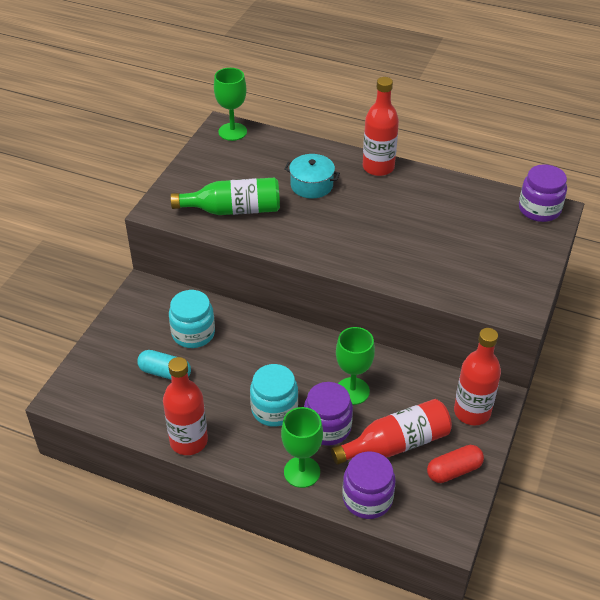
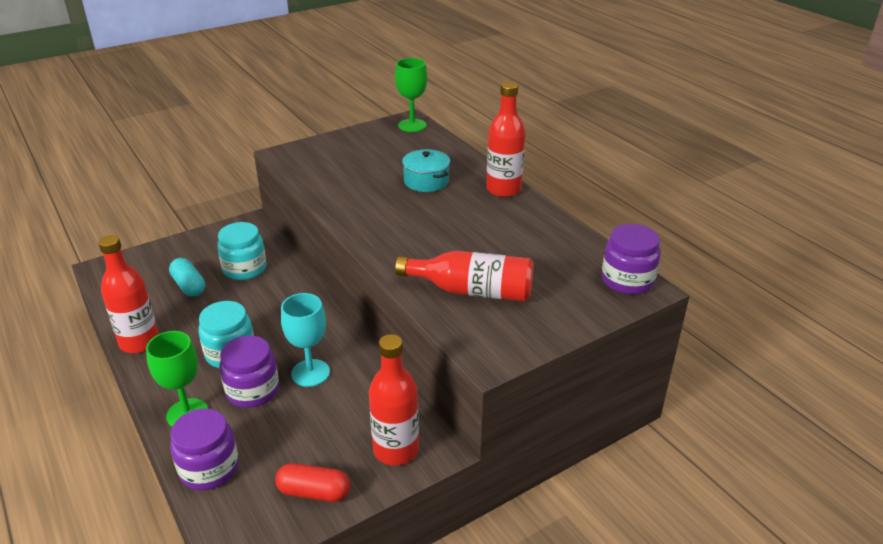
camera: 35 degrees right, 10 degrees down
green bottle [170,177,280,215] -> none
red bottle [331,399,452,465] -> red bottle moved to [395,250,534,301]
green goblet [336,327,375,405] -> turquoise goblet [281,293,330,387]

